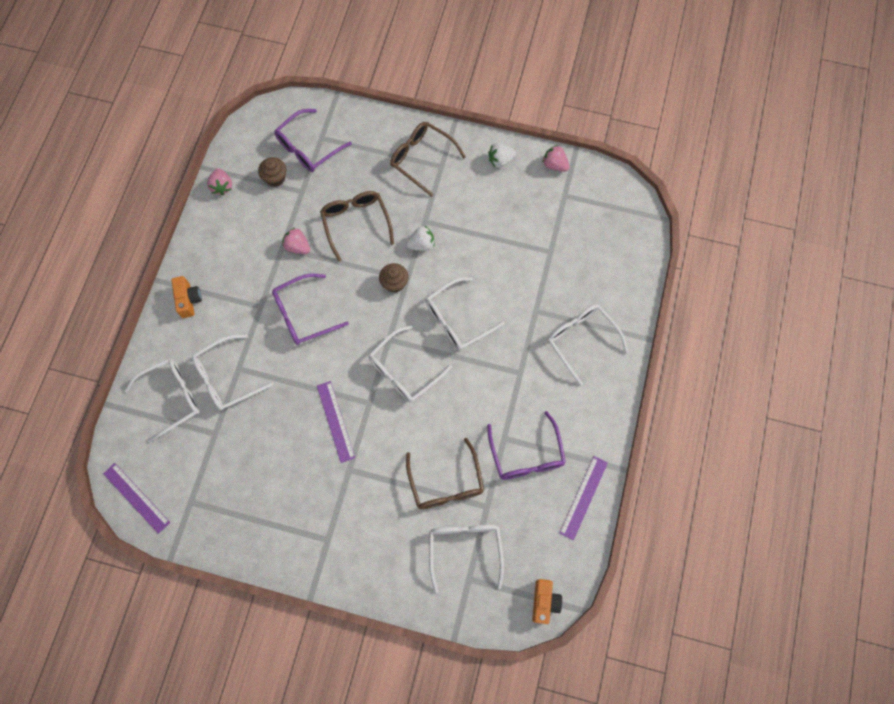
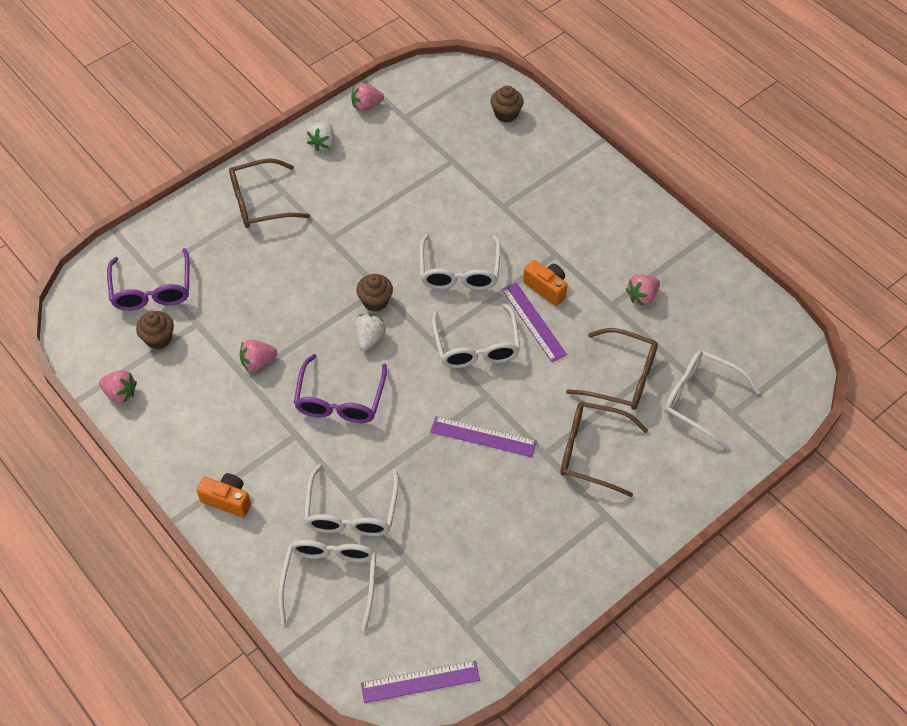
camera: 55 degrees left, 15 degrees down
brown glasses [320,191,394,262] -> brown glasses moved to [560,402,648,497]
white strawberry [406,225,435,251] -> white strawberry moved to [354,314,386,351]
purple glasses [487,411,566,480] -> pink strawberry [626,275,660,305]
orange camera [532,579,562,624] -> orange camera moved to [523,260,568,306]
white glasses [548,304,628,386] -> none
purple ruler [559,456,608,540] -> purple ruler moved to [502,283,567,362]
none -> brown cupcake [490,86,524,122]

